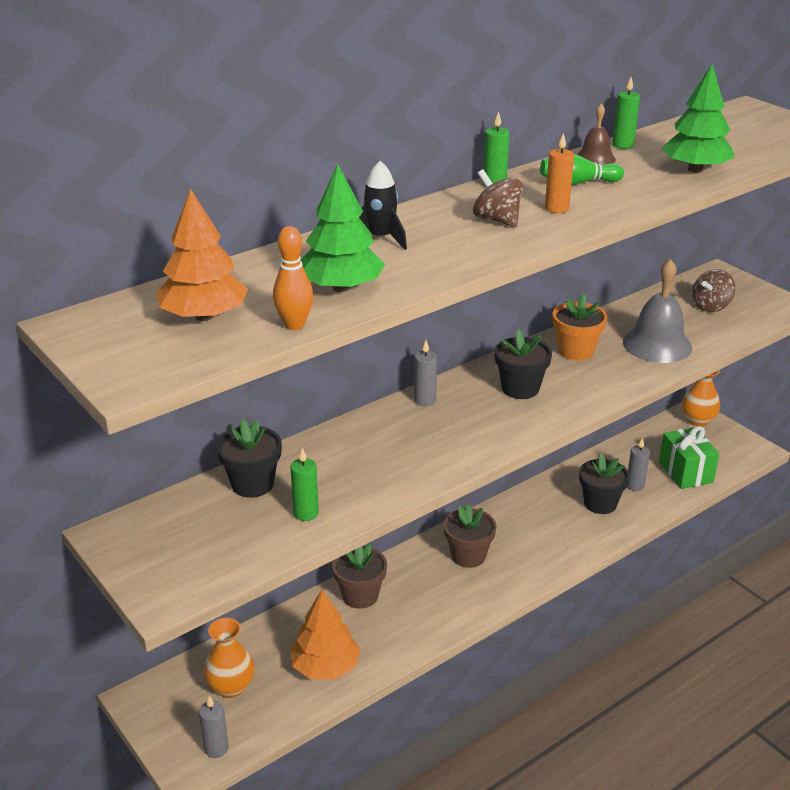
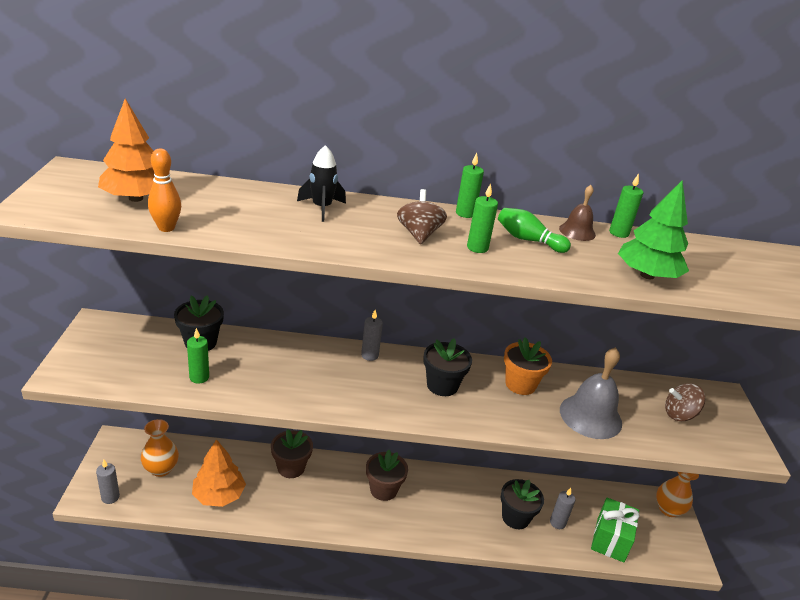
camera: 35 degrees right, 0 degrees up
green tree [300,164,385,292] -> none
orange candle [545,133,574,213] -> green candle [467,183,498,253]

